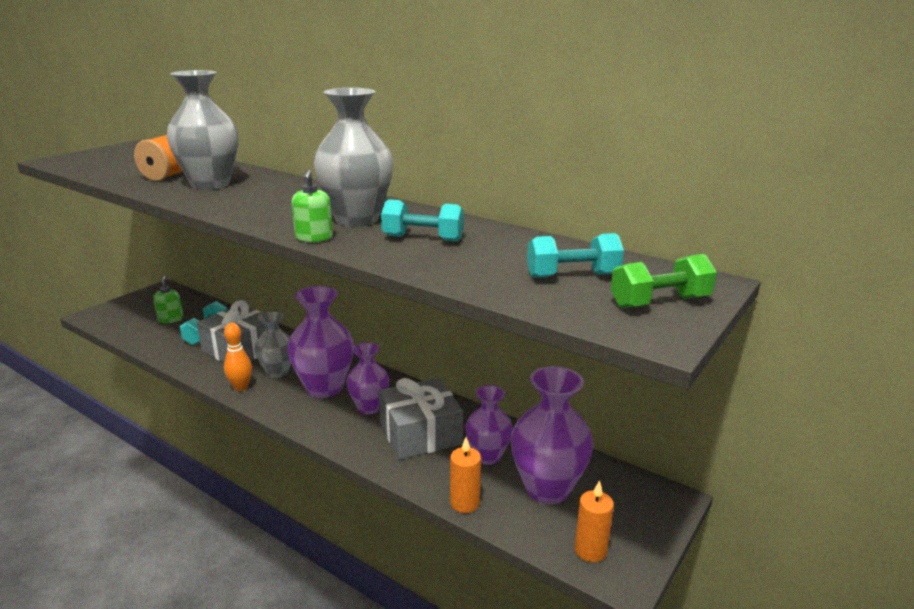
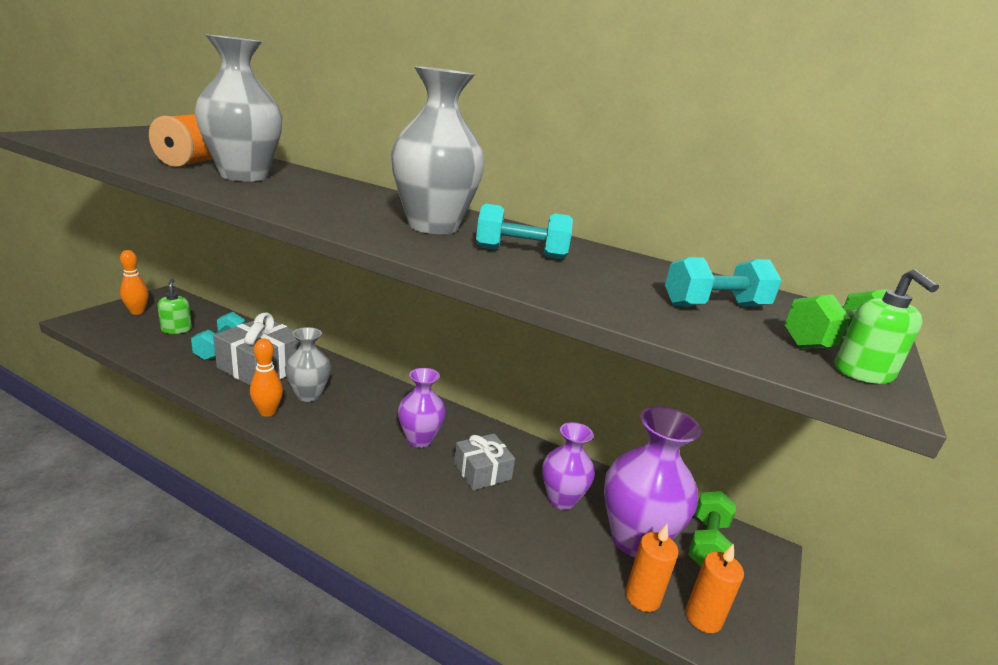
camera: 10 degrees left, 0 degrees up
purple vase [287,286,354,398] -> none
green soap dispenser [292,169,333,242] -> green soap dispenser moved to [835,269,939,384]
grey gift [378,378,463,460] -> grey gift [454,433,515,490], size x0.60
orange candle [450,437,481,513] -> orange candle moved to [625,524,678,612]
none -> orange bowling pin [120,250,149,315]
none -> green dumbbell [688,491,736,567]

